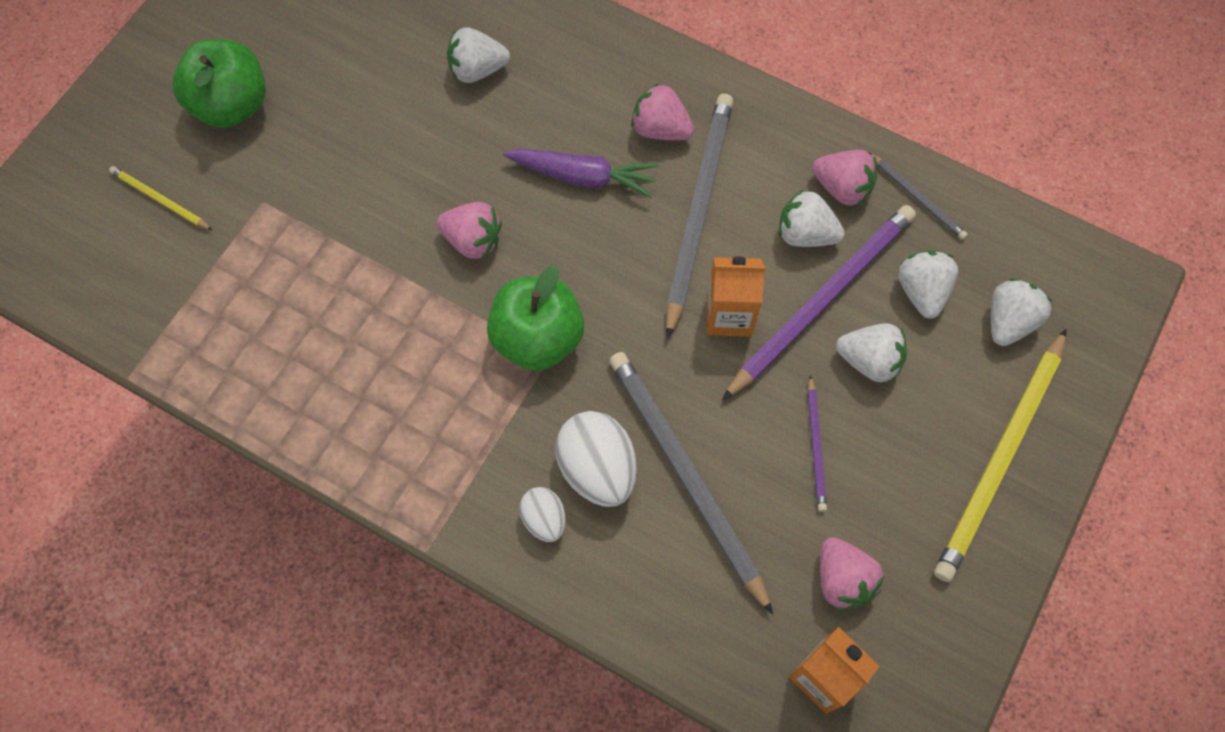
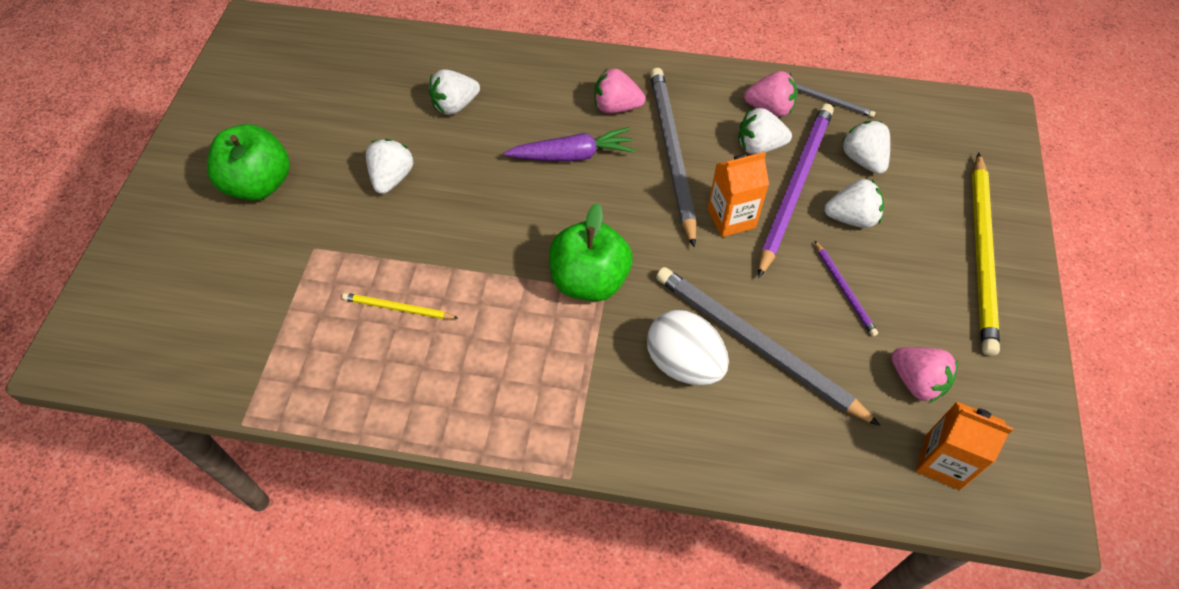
camera: 20 degrees left, 10 degrees down
yellow pencil [109,166,213,231] -> yellow pencil moved to [342,293,458,319]
pink strawberry [436,202,502,259] -> none
white egg [519,487,566,542] -> none
white strawberry [991,278,1053,346] -> white strawberry moved to [366,139,414,194]

